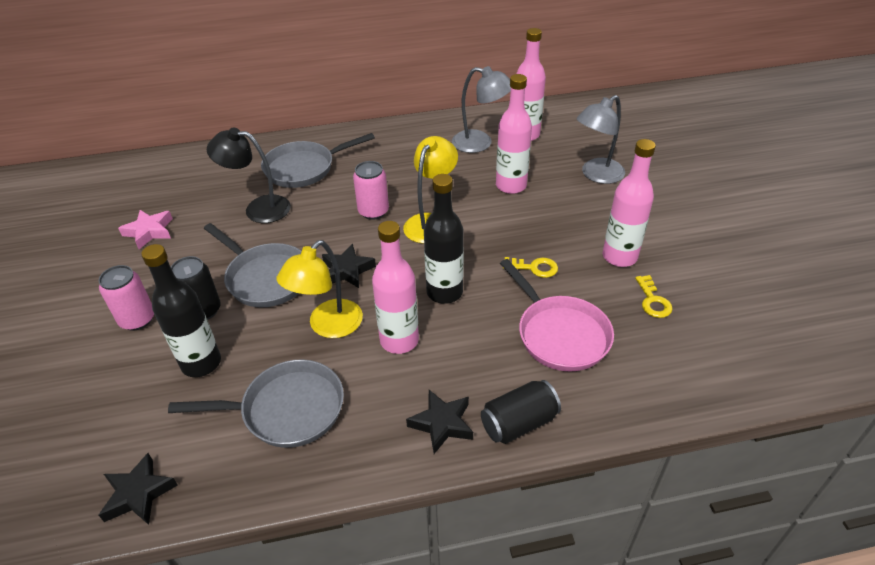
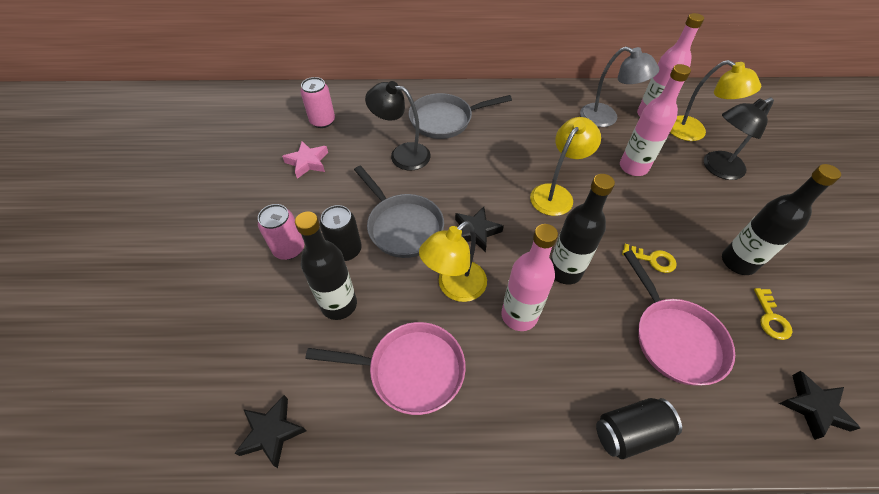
camera: 10 degrees right, 10 degrees up
grey pan [168,359,344,448] -> pink pan [305,322,466,415]
pink can [353,161,389,220] -> pink can moved to [301,77,335,128]
black star [406,390,473,454] -> black star moved to [779,371,860,440]
grey lamp [577,95,625,184] -> black lamp [704,97,774,180]
pink bottle [603,139,656,267] -> black bottle [722,164,841,275]
none -> yellow lamp [670,60,761,141]

